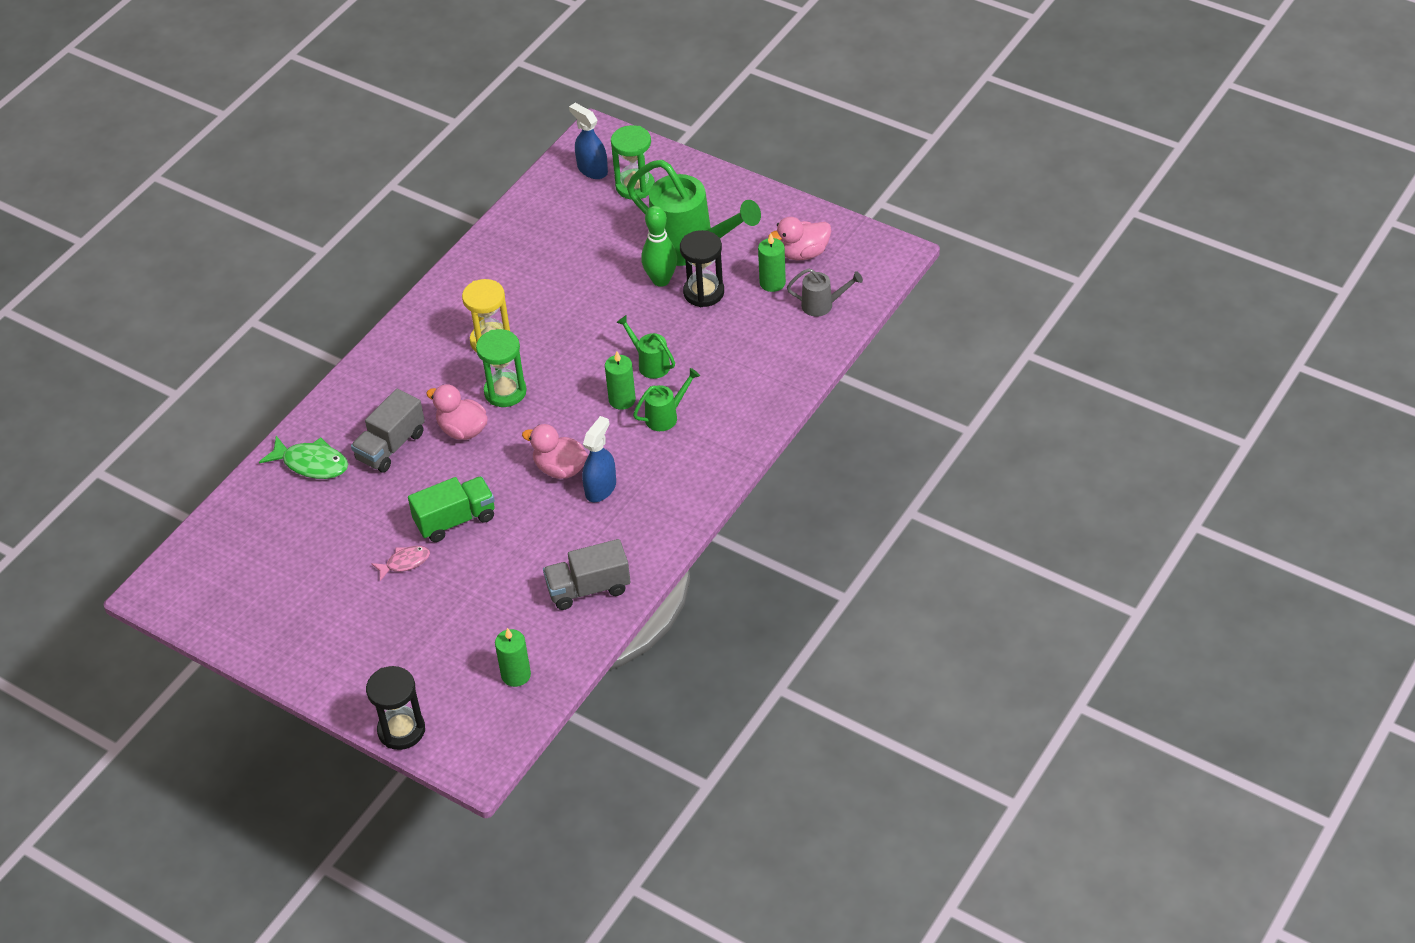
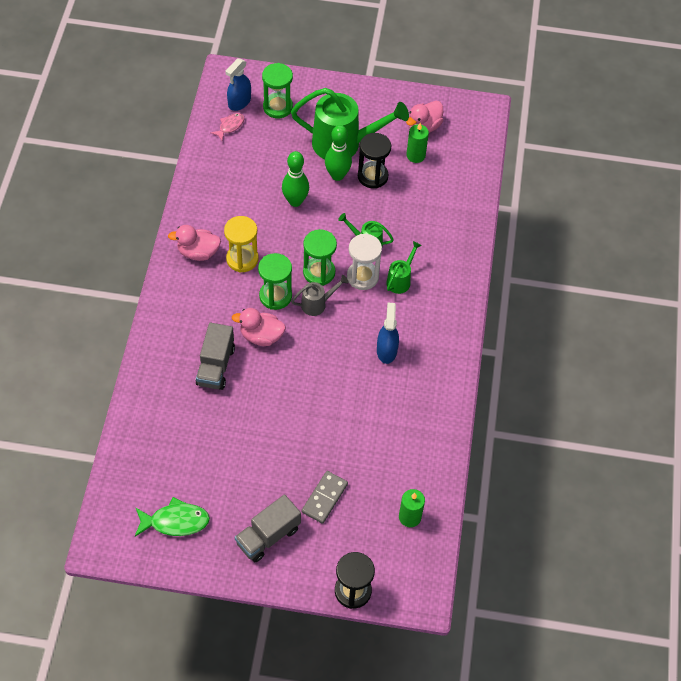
camera: 30 degrees left, 10 degrees up
green fish [259,436,348,479] -> green fish moved to [135,497,210,537]
pink fish [371,546,430,581] -> pink fish moved to [211,113,245,141]
green truck [408,476,495,542] -> none
pink duck [522,424,588,479] -> pink duck moved to [168,225,221,261]
grey truck [543,539,630,610] -> grey truck moved to [235,494,301,562]
blue spray bottle [569,103,608,179] -> blue spray bottle turned 75 degrees counterclockwise [225,58,251,111]
green candle [605,351,636,410] -> white hourglass [347,234,382,290]
grey watering can [787,268,863,317] -> grey watering can moved to [291,275,349,316]
none -> green bowling pin [282,151,309,207]
none -> grey domino [302,471,348,524]
none -> green hourglass [303,229,337,286]

